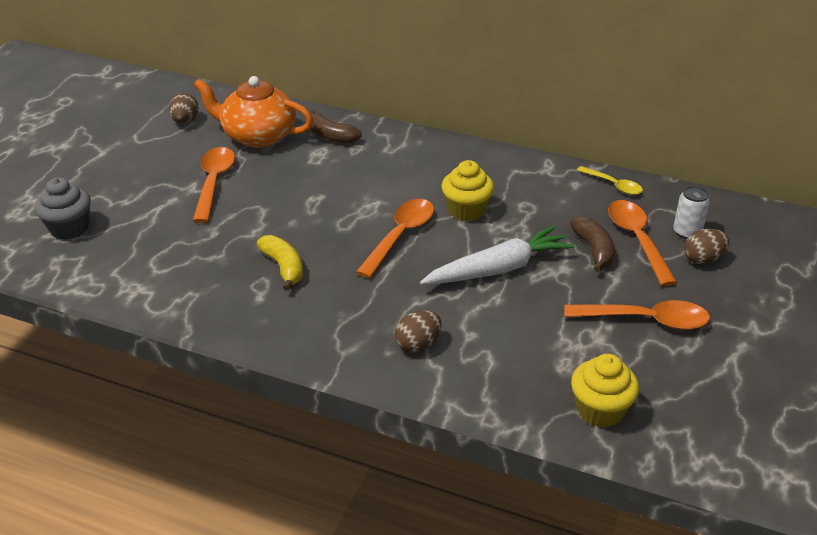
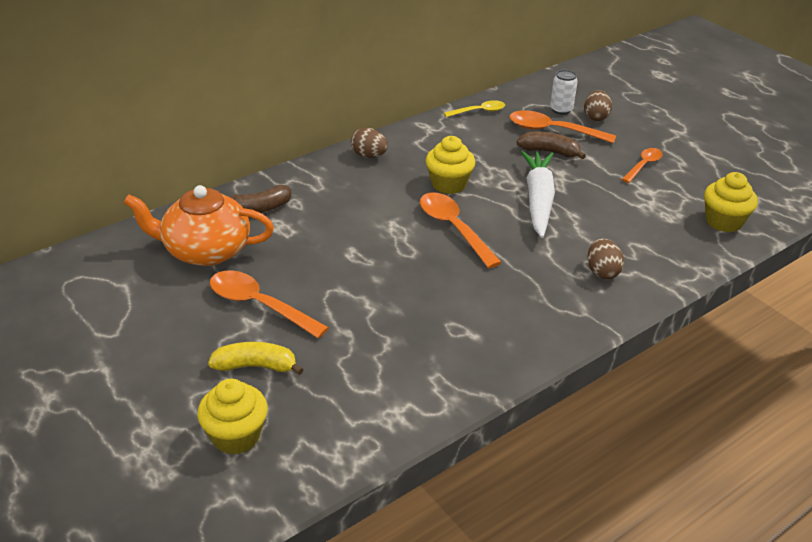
camera: 60 degrees left, 0 degrees up
grey cupcake [35,177,91,240] -> yellow cupcake [197,379,268,455]
brown egg [169,93,199,124] -> brown egg moved to [351,128,388,158]
orange teapot [194,76,313,148] -> orange teapot turned 45 degrees clockwise [123,185,274,266]
yellow banana [257,235,303,291] -> yellow banana moved to [208,342,304,375]
orange spoon [564,300,710,330] -> orange spoon [622,148,663,183], size x0.61

